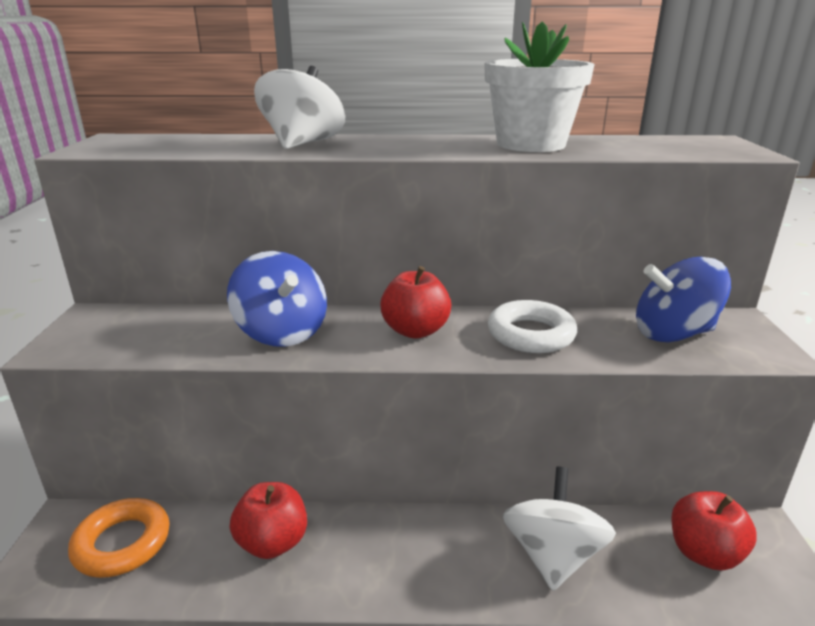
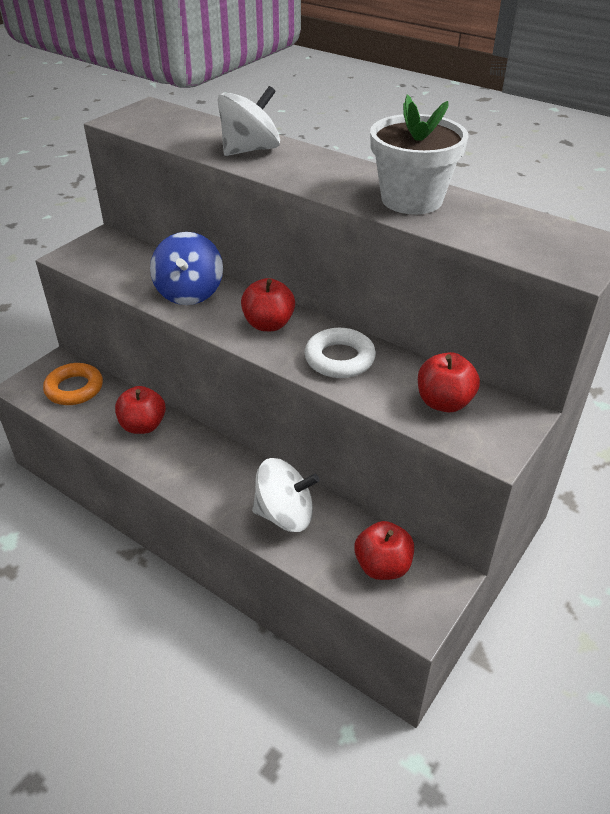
camera: 35 degrees right, 15 degrees up
white spinning top [503,467,616,591] -> white spinning top turned 45 degrees clockwise [252,458,320,532]
blue spinning top [636,257,731,342] -> red apple [418,352,480,412]

